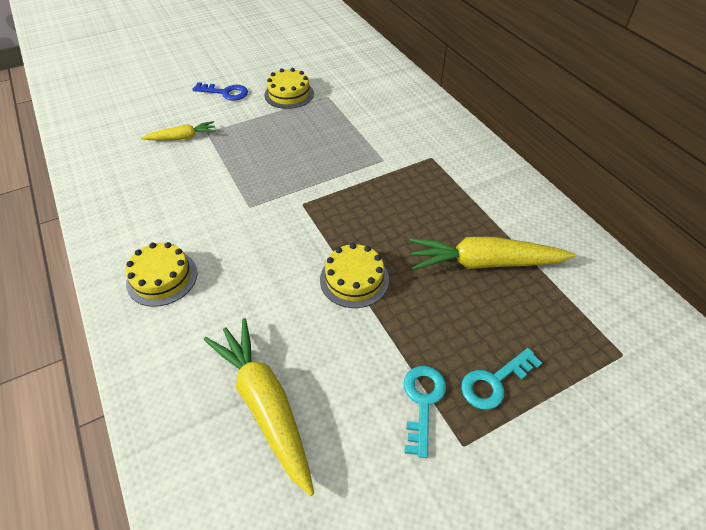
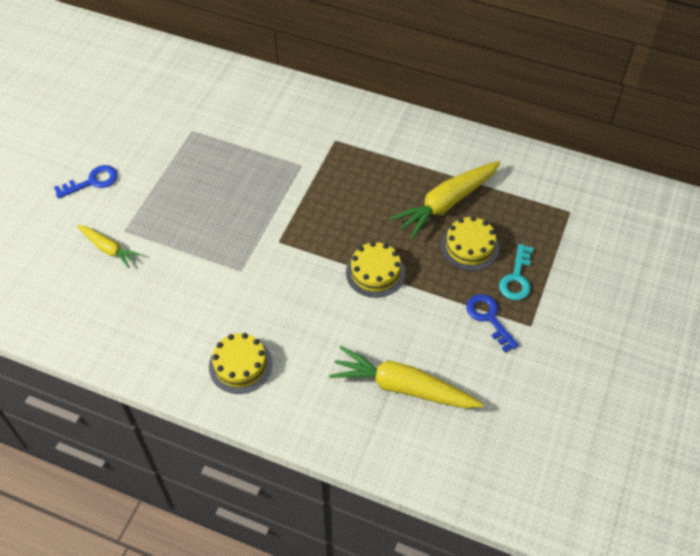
camera: 40 degrees left, 5 degrees up
yellow carrot [141,121,216,140] -> yellow carrot turned 90 degrees clockwise [77,225,141,268]
yellow cake [264,68,314,109] -> yellow cake moved to [441,216,499,271]
turquoise key [404,366,446,458] -> blue key [466,294,519,352]

